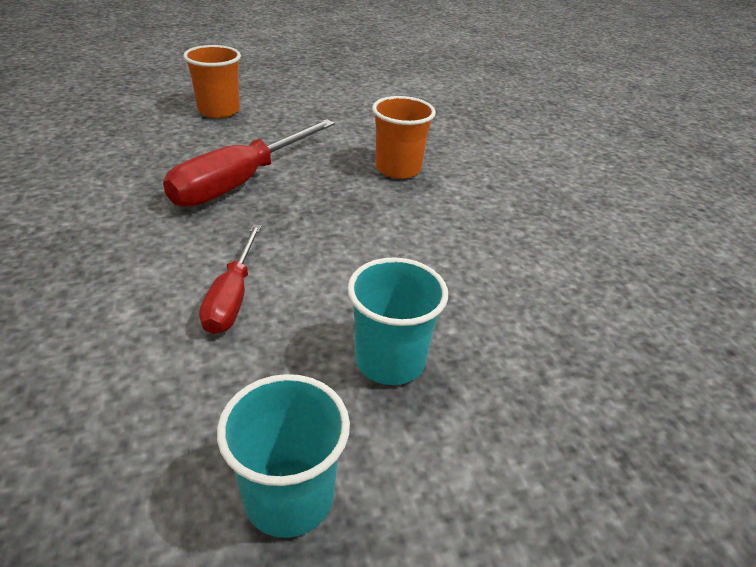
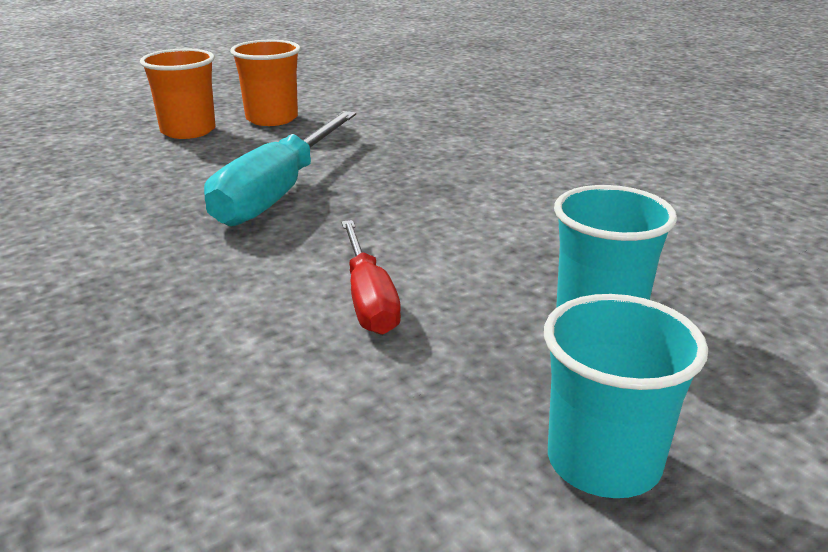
camera: 15 degrees left, 10 degrees down
red screwdriver [163,119,335,207] -> turquoise screwdriver [204,111,356,226]
orange cup [372,96,436,179] -> orange cup moved to [230,40,300,126]

